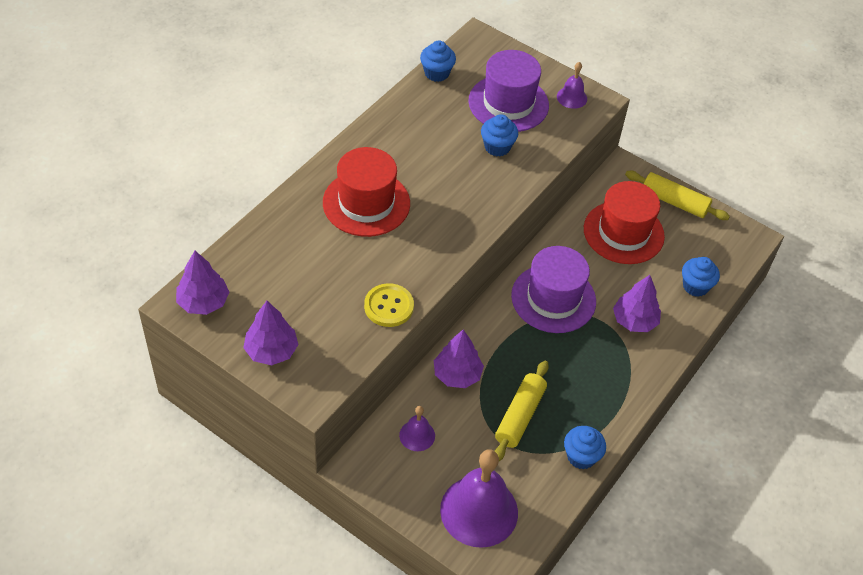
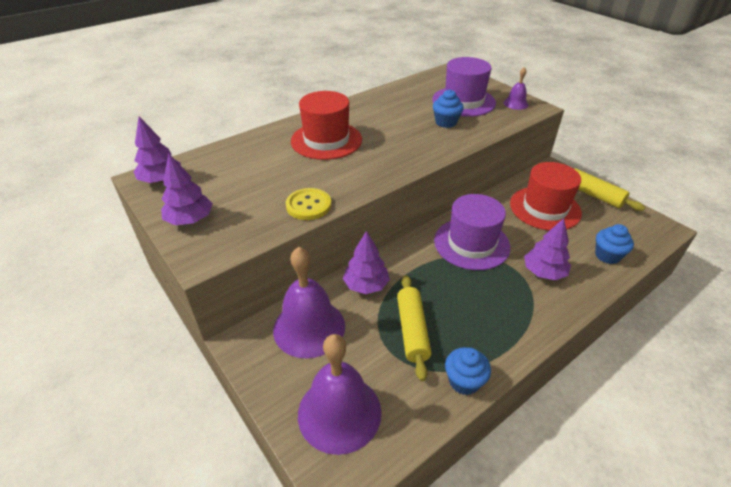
camera: 20 degrees right, 10 degrees down
purple bell [399,406,435,451] -> purple bell [273,247,345,358], size x2.09
blue cupcake [420,40,456,82] -> none
yellow rolling pin [495,361,549,461] -> yellow rolling pin turned 45 degrees counterclockwise [397,275,431,381]

